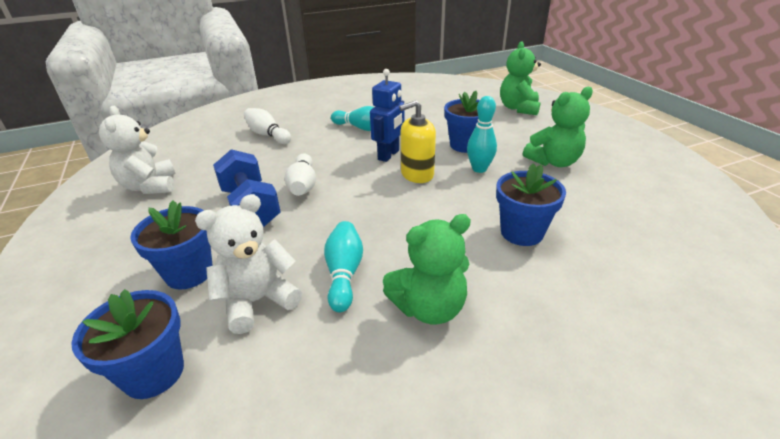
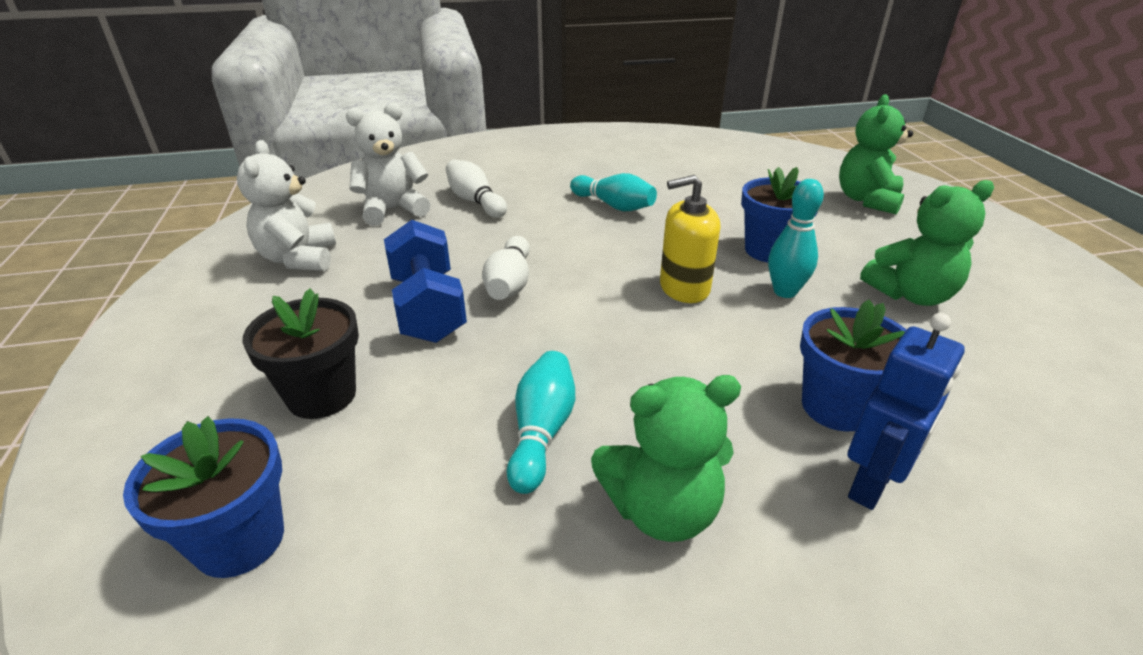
camera: 10 degrees right, 0 degrees up
blue flower pot [130,200,213,290] -> black flower pot [242,289,359,419]
white teddy bear [195,194,302,334] -> white teddy bear moved to [346,103,431,226]
blue robot [370,69,405,162] -> blue robot moved to [848,313,965,510]

